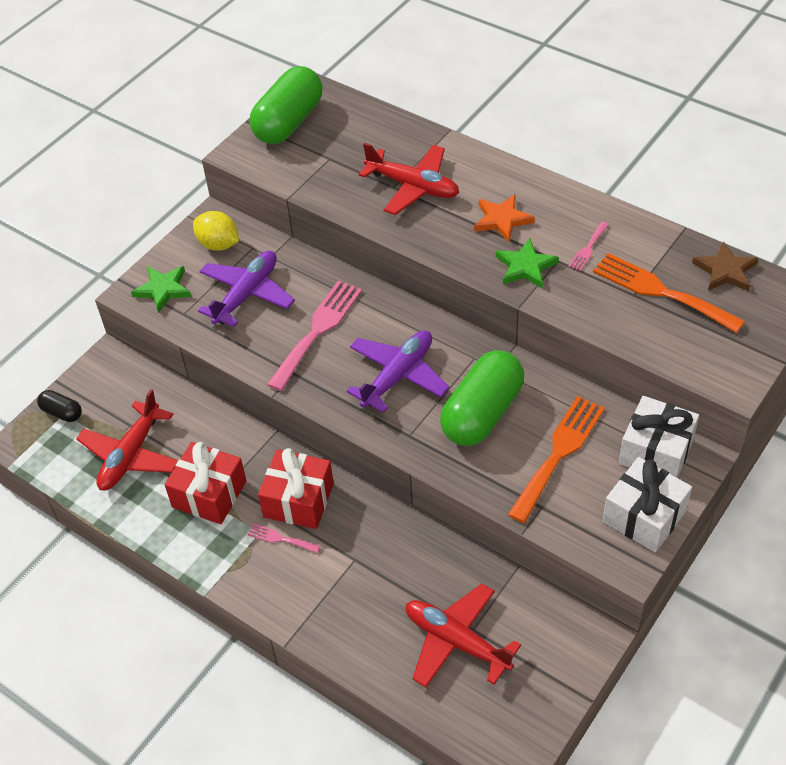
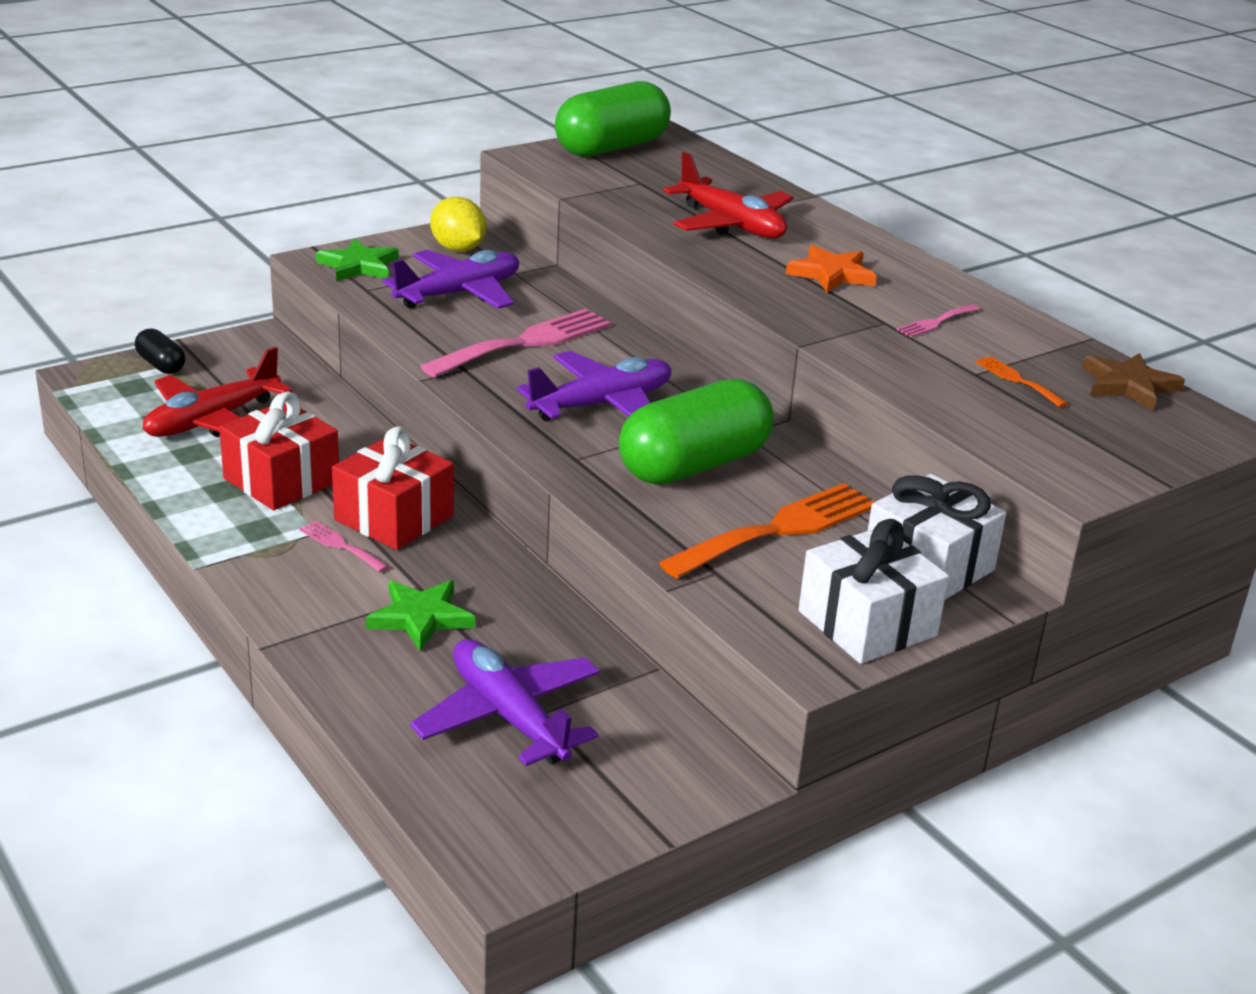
camera: 15 degrees right, 20 degrees down
red plane [406,584,521,688] -> purple plane [410,639,600,766]
green star [496,238,559,289] -> green star moved to [366,580,475,652]
orange fork [593,253,745,333] -> orange fork [975,356,1068,407], size x0.47

